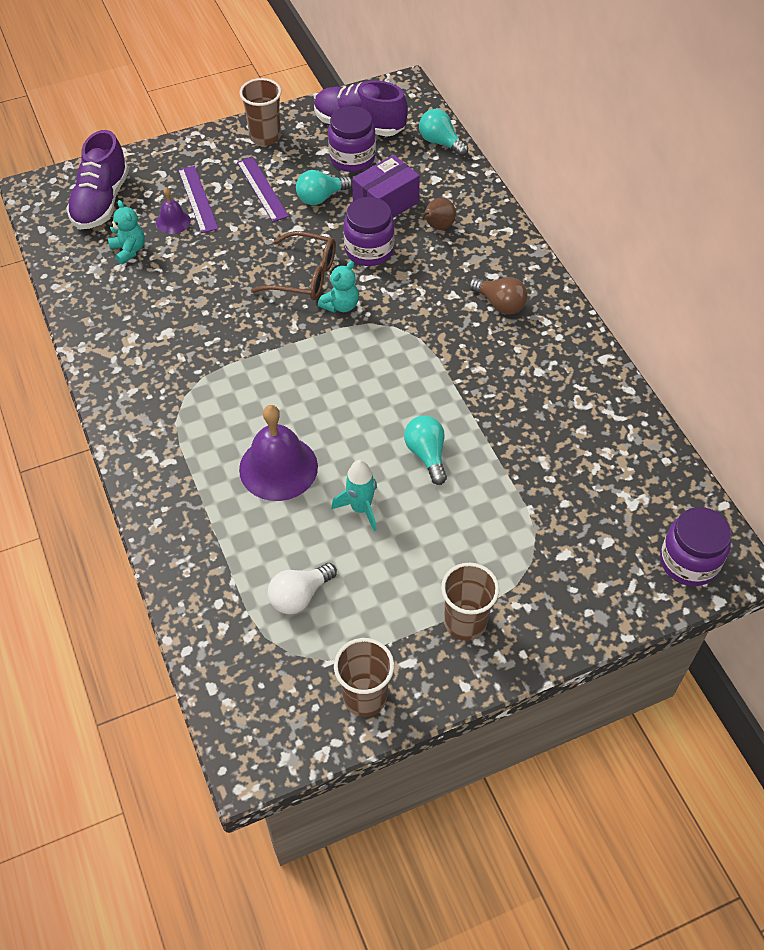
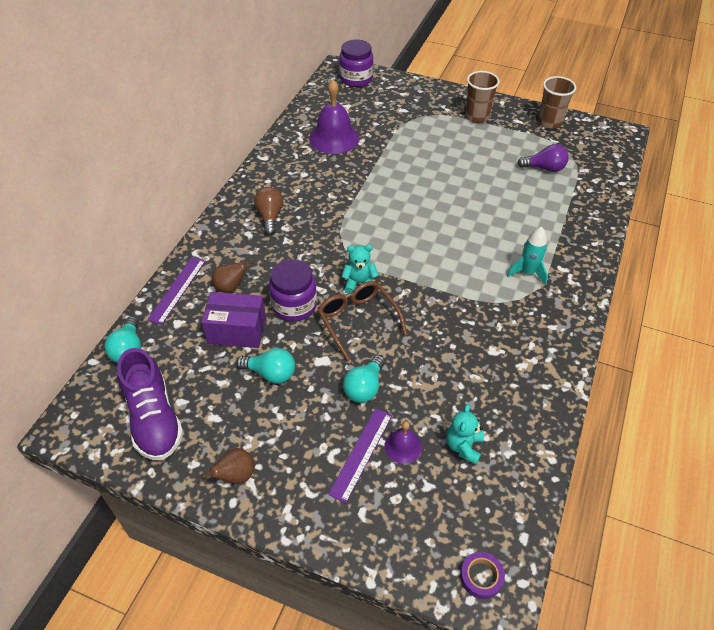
camera: 135 degrees left, 5 degrees down
purple shoe [66,130,129,229] -> none
purple ruler [237,157,289,222] -> purple ruler moved to [147,257,206,325]
purple bell [239,405,318,501] -> purple bell moved to [309,80,359,154]
brown cup [240,78,281,146] -> brown pear [201,448,254,484]
white light bulb [268,563,337,614] -> purple light bulb [517,144,569,172]
purple jar [328,106,376,172] -> none
turquoise rocket [331,460,377,531] -> turquoise rocket moved to [507,227,548,285]
turquoise light bulb [404,416,447,485] -> turquoise light bulb moved to [343,355,385,403]
none -> purple tape [460,552,505,599]

